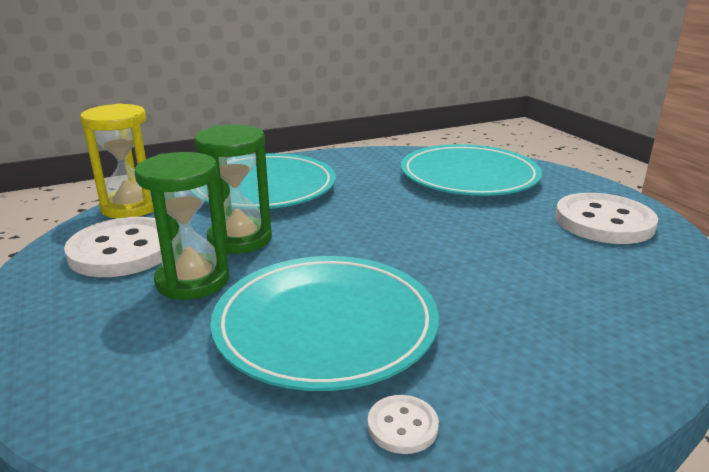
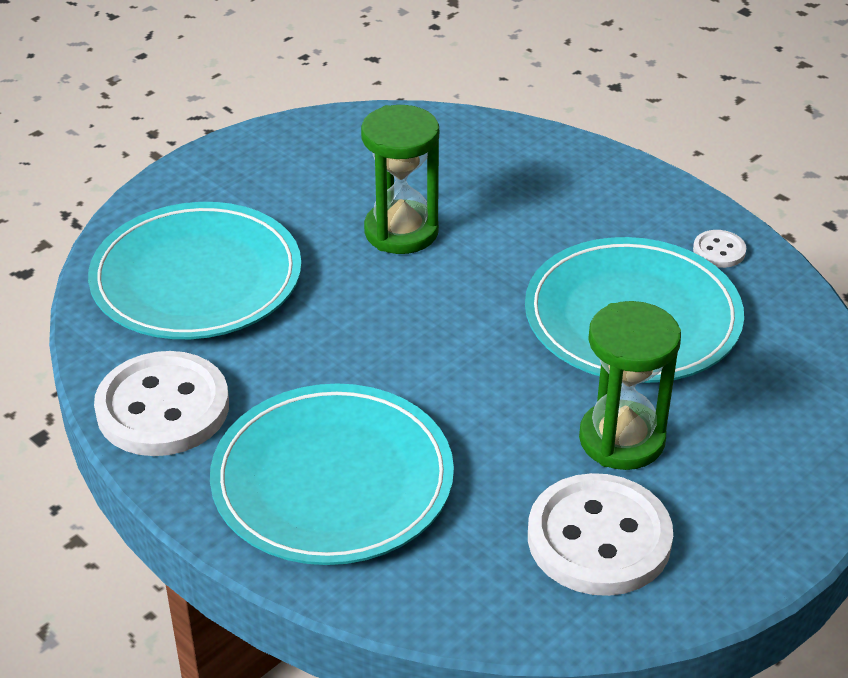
camera: 110 degrees left, 15 degrees up
yellow hourglass [80,103,154,219] -> none
green hourglass [194,125,272,254] -> green hourglass moved to [361,105,439,254]
white button [555,193,658,244] -> white button moved to [94,351,229,456]

